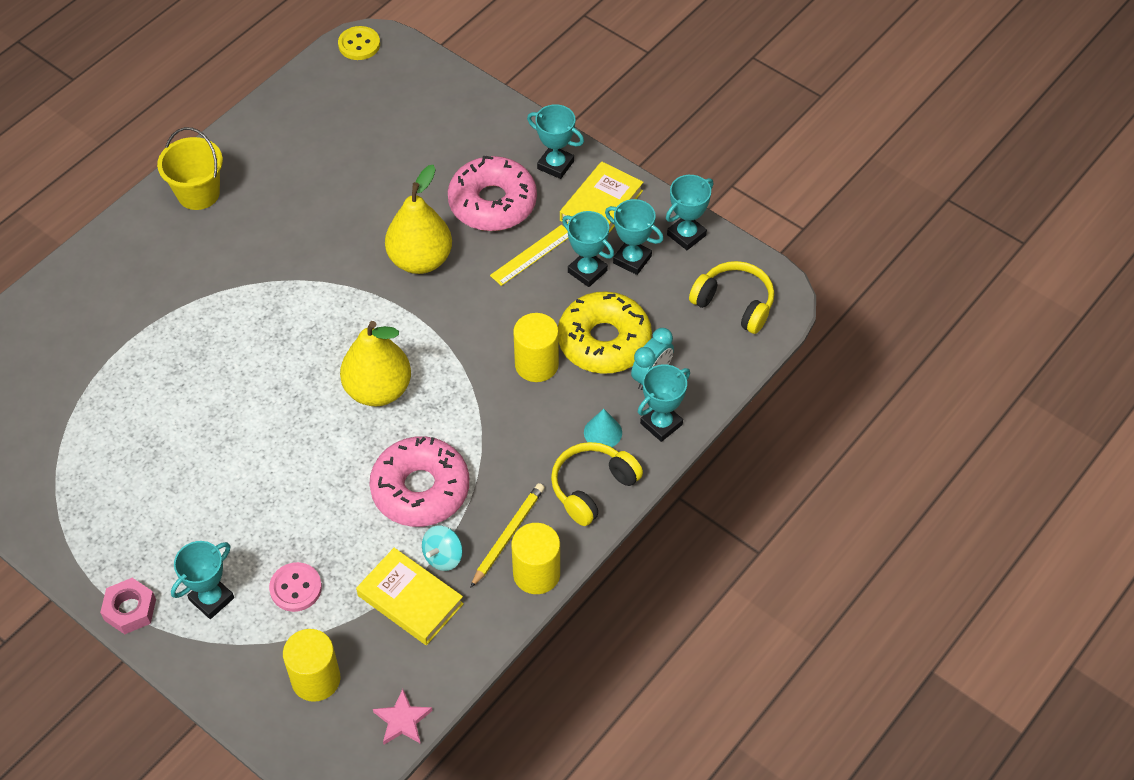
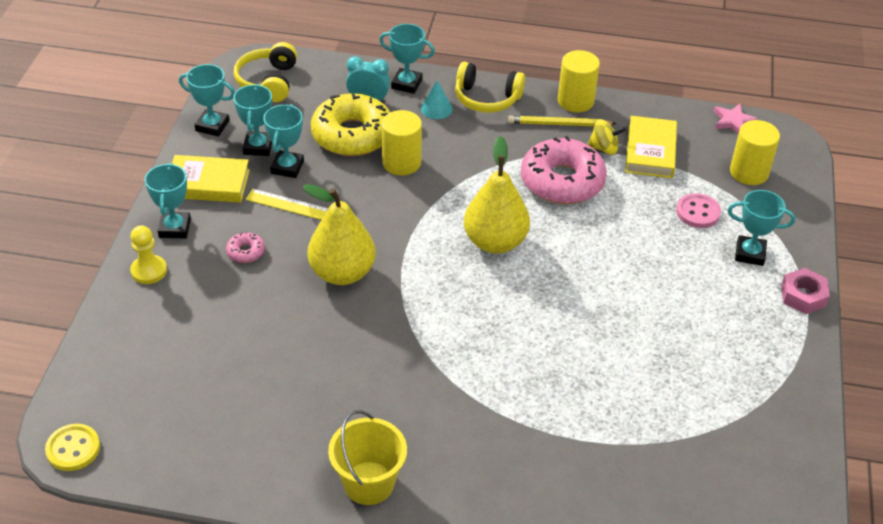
camera: 120 degrees left, 10 degrees down
turquoise spinning top [422,526,463,571] -> yellow spinning top [587,119,626,155]
pink donut [448,156,537,231] -> pink donut [226,231,265,263], size x0.42
none -> yellow pawn [130,225,167,284]

